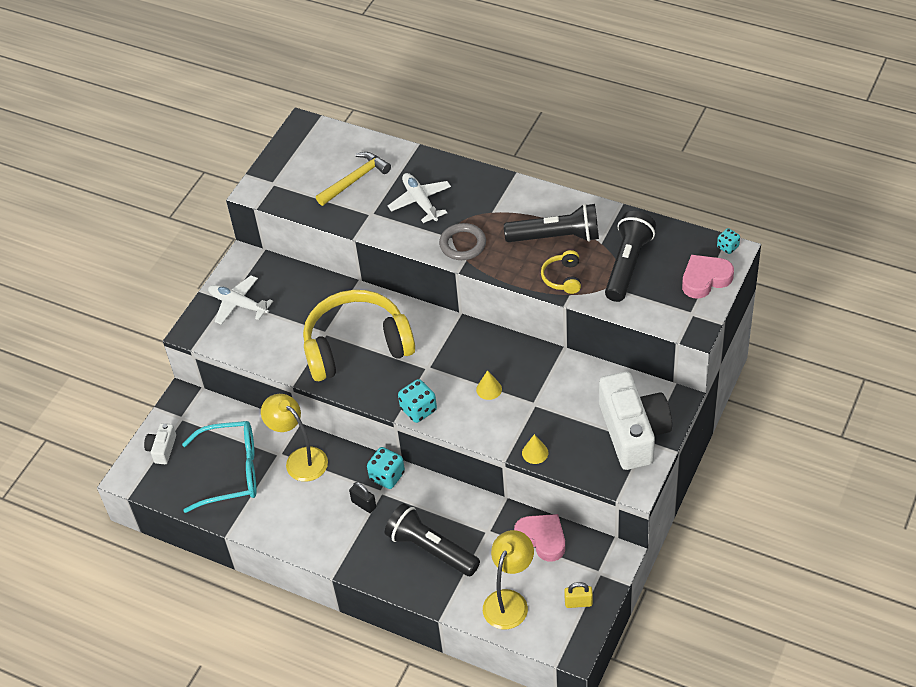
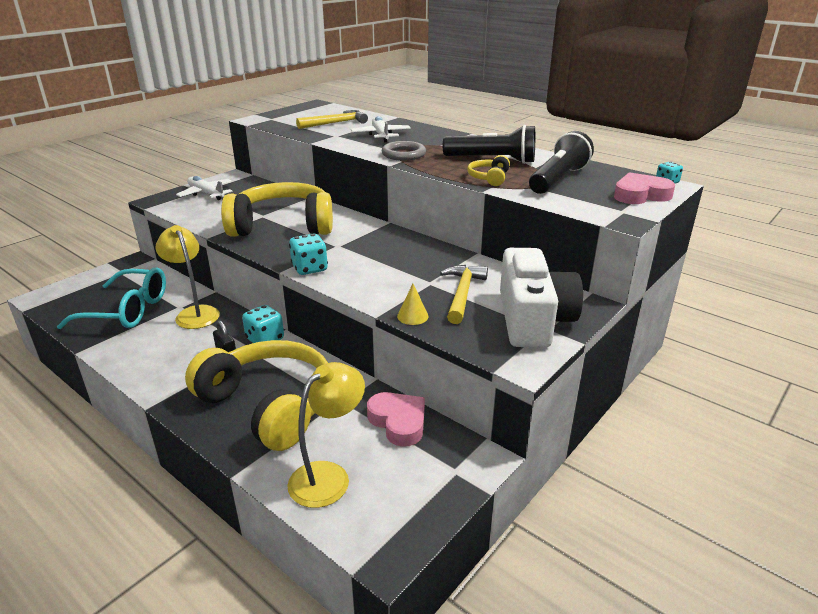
camera: 10 degrees right, 20 degrees down
white camera [144,423,176,464] -> none
black flashlight [385,503,480,576] -> yellow headphones [185,340,328,451]
yellow cone [476,370,502,400] -> none
yellow padlock [564,582,593,608] -> none
none -> yellow hammer [440,265,488,324]

